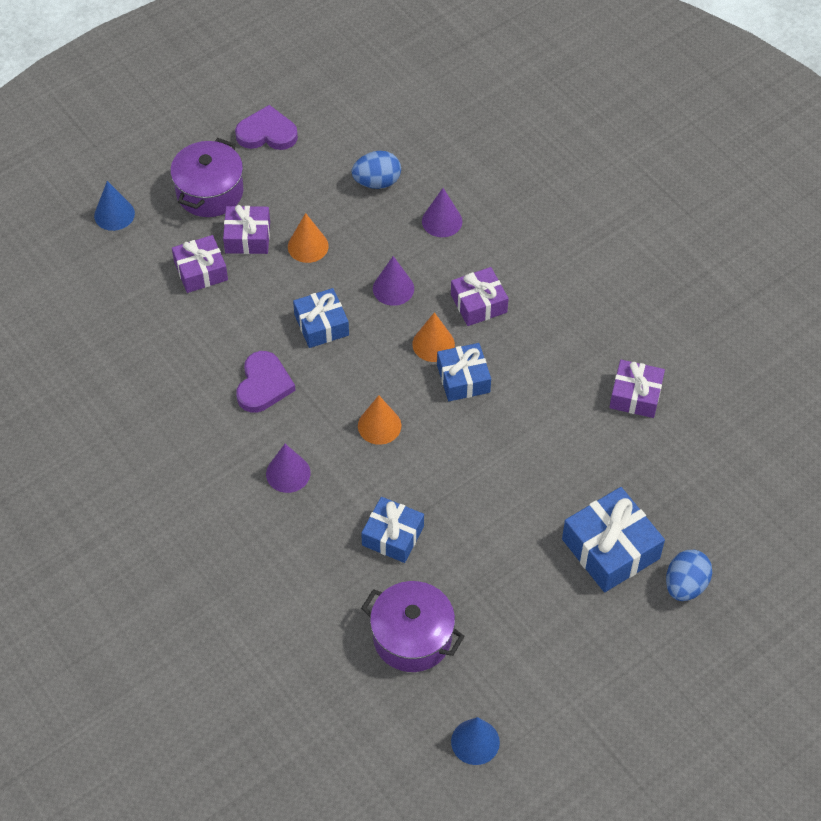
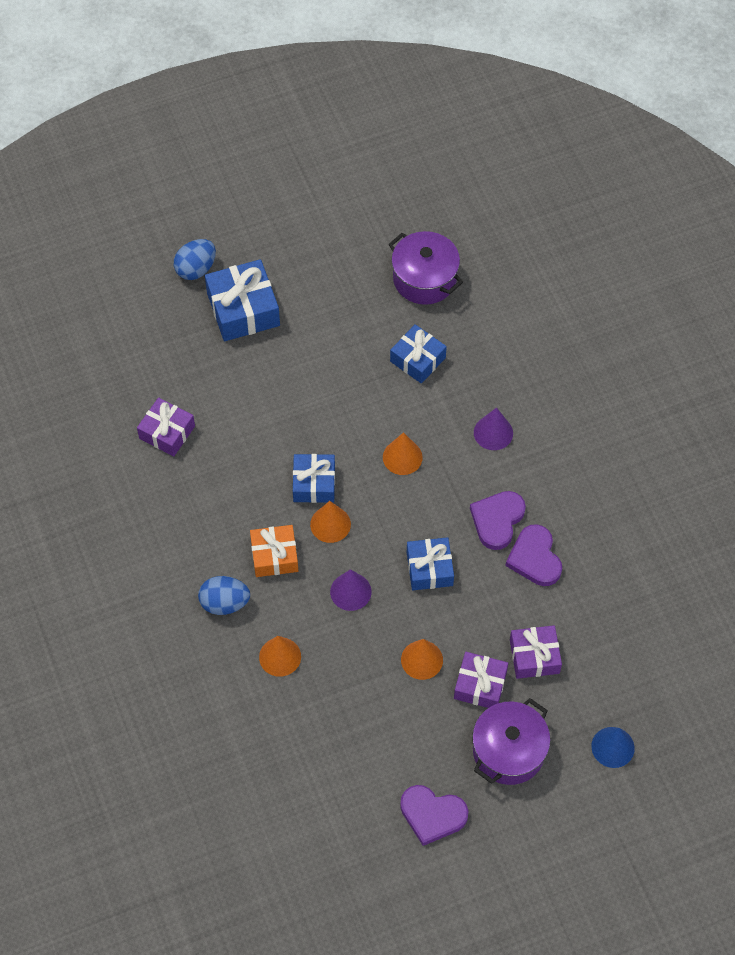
camera: 165 degrees left, 5 degrees up
blue egg [352,151,401,189] -> blue egg moved to [198,576,250,615]
purple cone [422,188,462,237] -> orange cone [259,636,301,677]
purple gift [451,267,509,326] -> orange gift [250,525,298,577]
blue cone [451,717,500,765] -> none
none -> purple heart [506,524,562,586]

